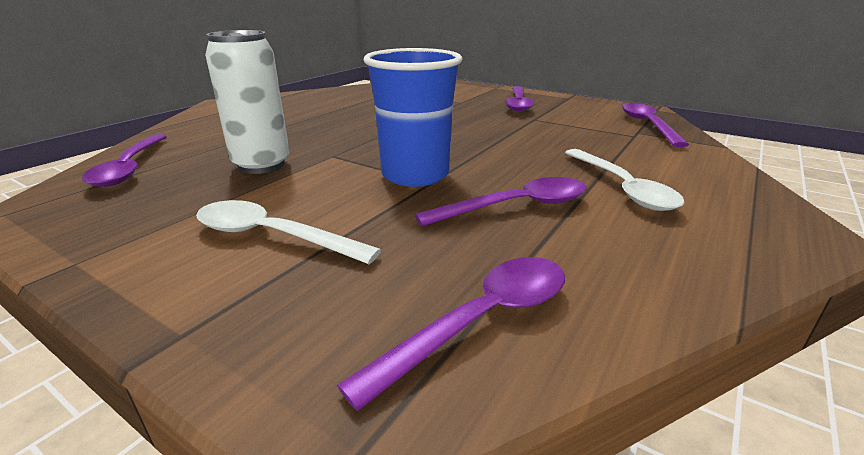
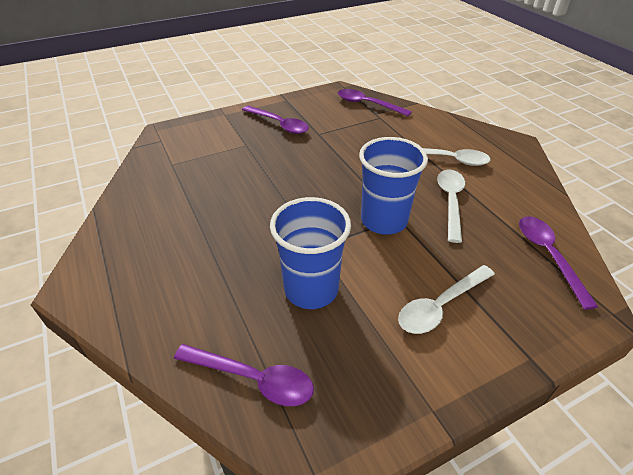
camera: 60 degrees left, 15 degrees up
white can [205,30,290,174] -> blue cup [270,197,351,309]
purple spoon [415,177,587,226] -> white spoon [437,170,465,243]

